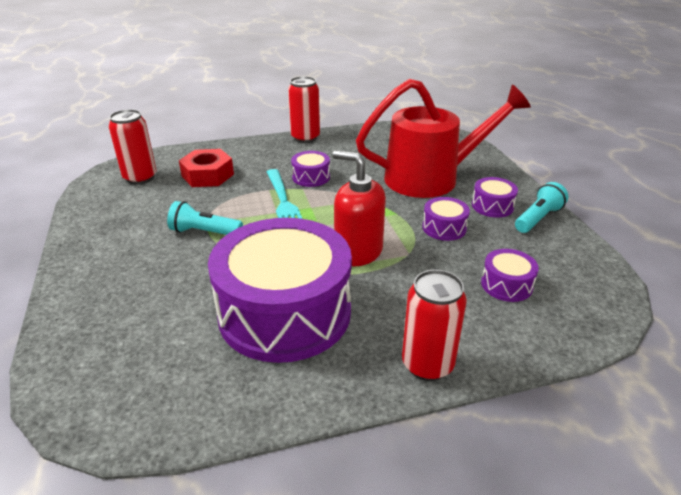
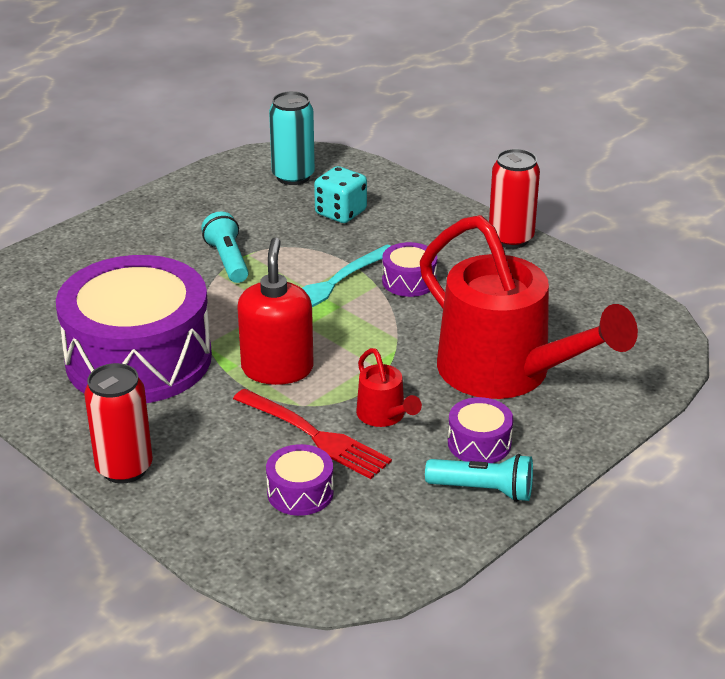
camera: 60 degrees right, 0 degrees up
red can [109,109,157,185] -> turquoise can [269,91,315,185]
red nut [179,149,234,187] -> turquoise dice [314,166,367,223]
purple drum [423,197,470,241] -> red watering can [356,348,422,427]
none -> red fork [233,389,392,479]

